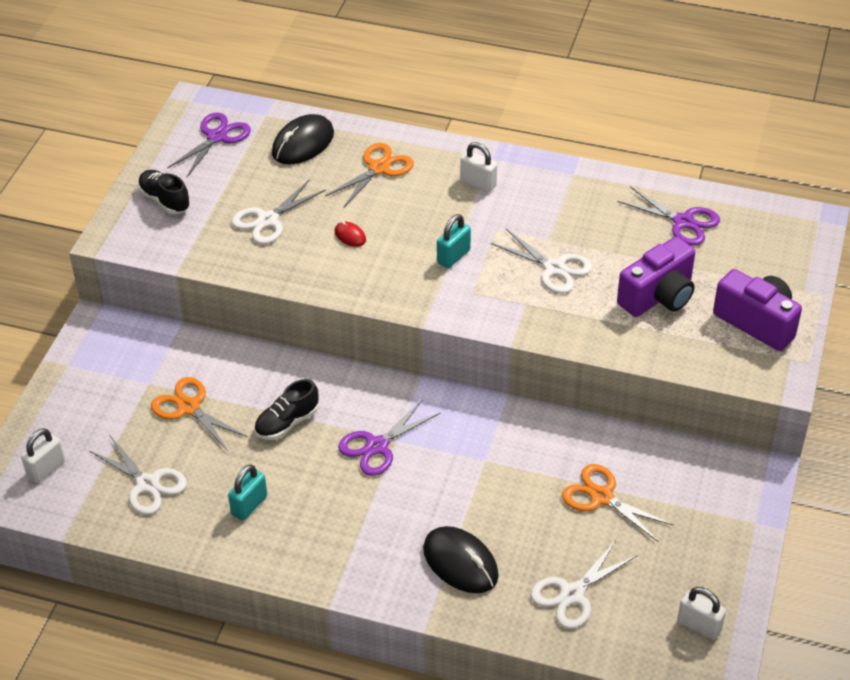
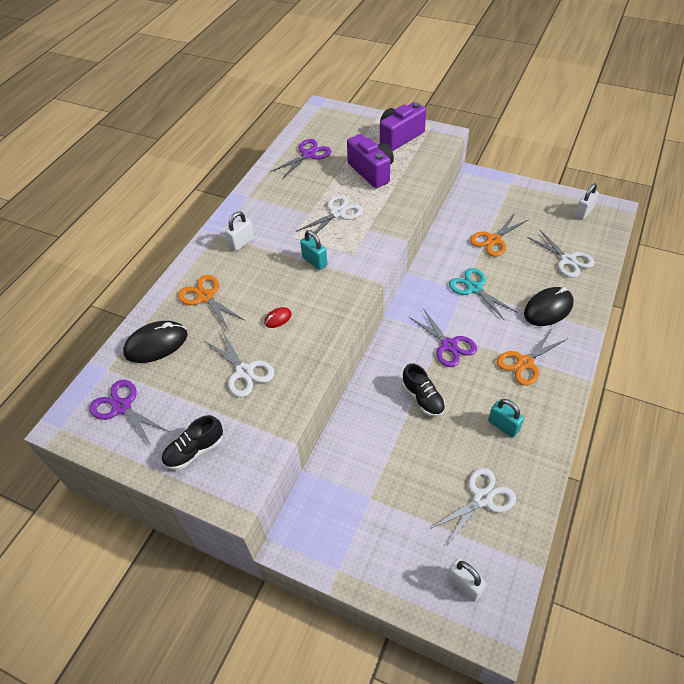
camera: 80 degrees left, 5 degrees up
orange scissors [151,377,248,451] -> orange scissors moved to [497,329,567,386]
black mouse [272,114,334,165] -> black mouse turned 75 degrees counterclockwise [123,321,188,363]
none -> turquoise scissors [449,268,517,321]

